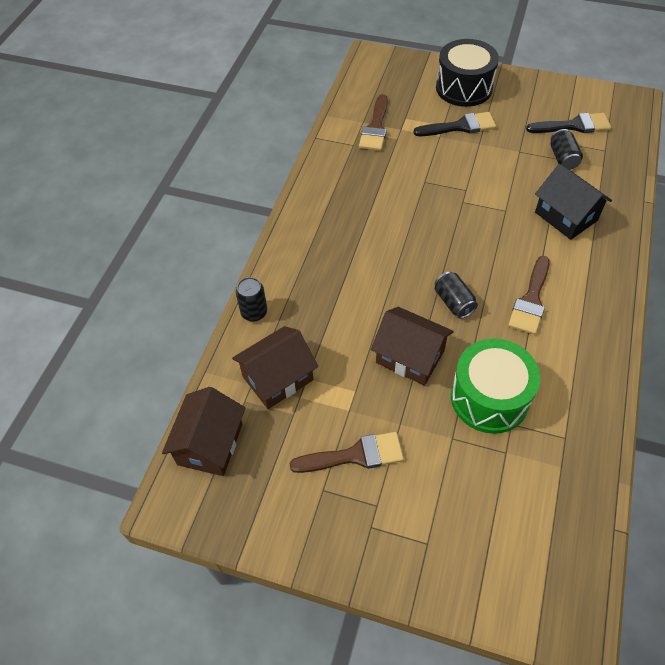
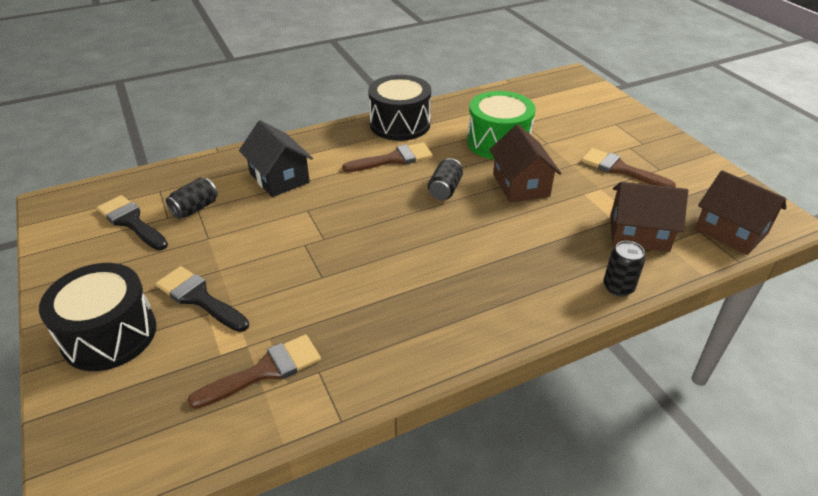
camera: 135 degrees left, 15 degrees down
brown house [162,387,245,476] -> brown house turned 75 degrees clockwise [695,170,786,255]
black house [535,164,612,240] -> black house turned 45 degrees counterclockwise [239,120,313,197]
none -> black drum [368,75,431,141]

